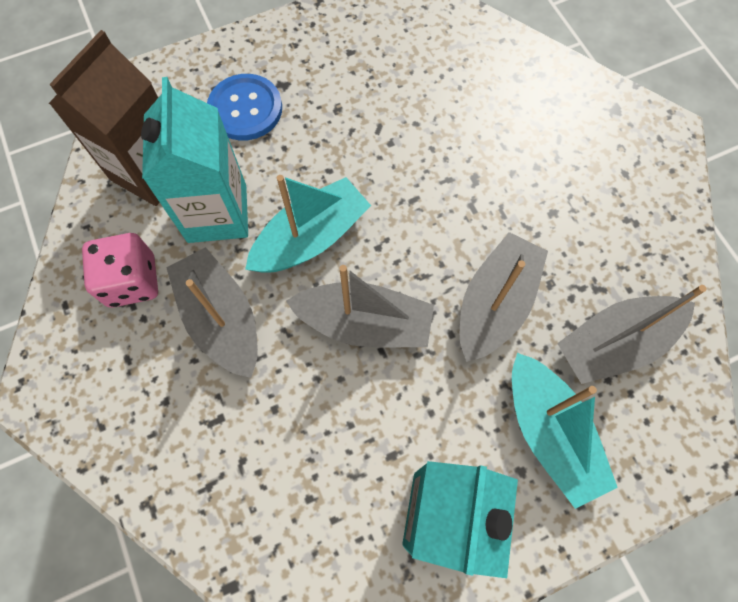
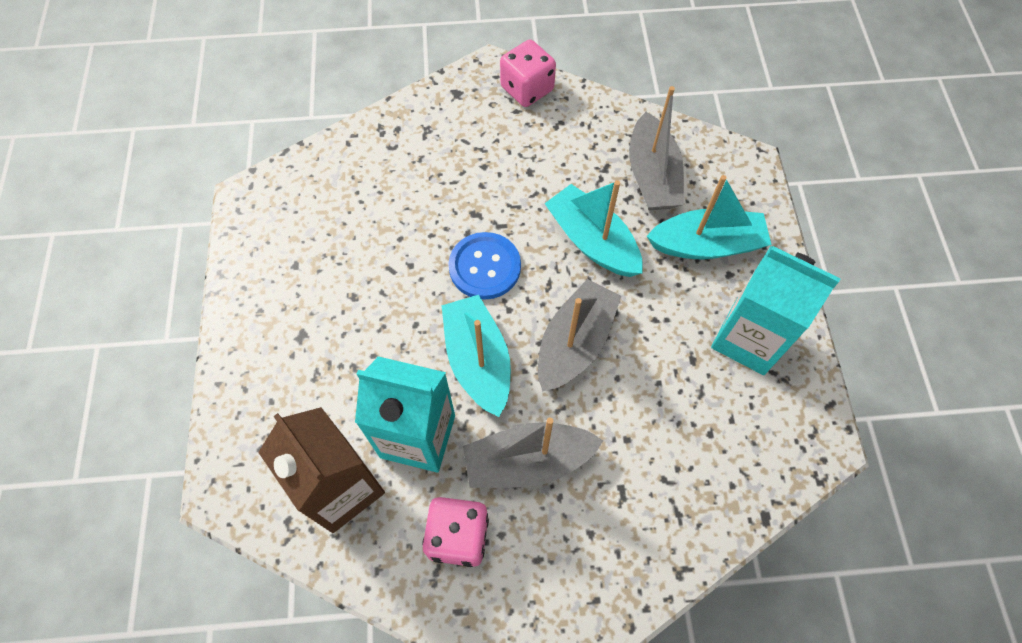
camera: 70 degrees left, 5 degrees down
blue button [207,74,282,140] -> blue button moved to [448,232,521,300]
grey boat [460,232,548,362] -> turquoise boat [544,180,643,277]
none -> pink dice [500,40,556,107]

